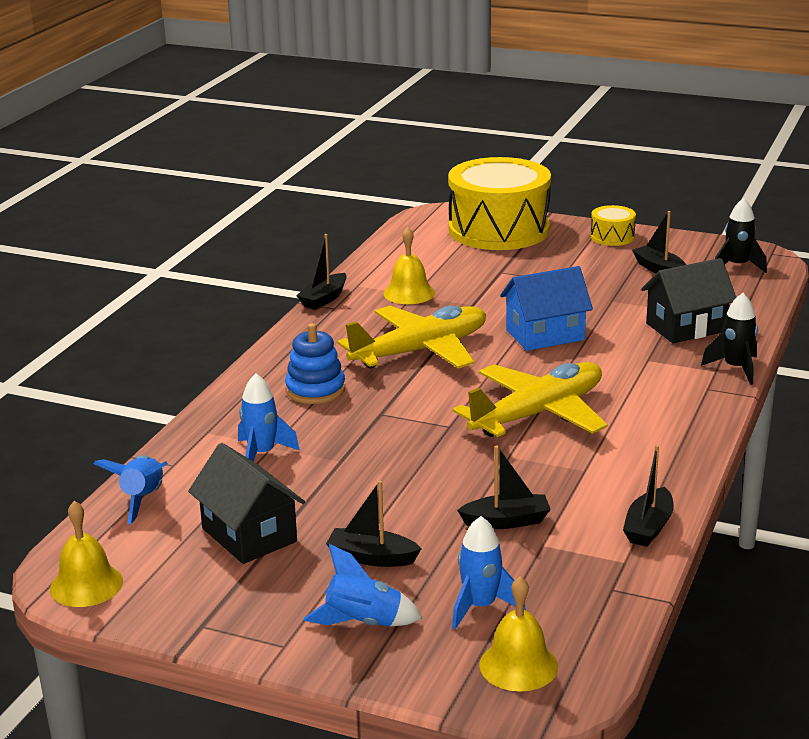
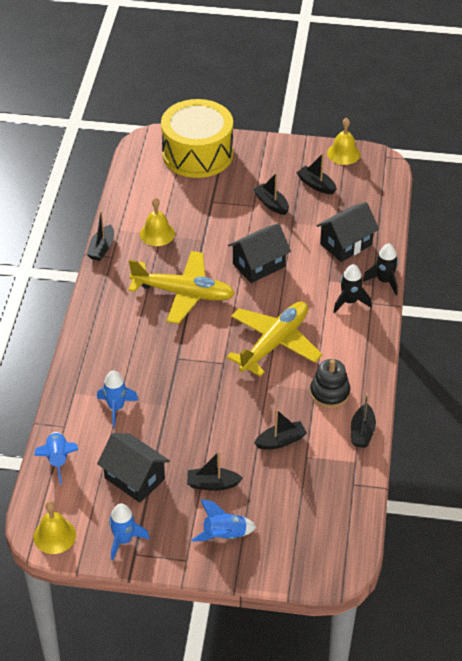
camera: 15 degrees left, 20 degrees up
blue stacking toy [285,323,345,404] -> none
yellow plane [338,306,486,369] -> yellow plane turned 60 degrees clockwise [129,251,235,324]
blue rocket [452,516,526,629] -> blue rocket moved to [109,503,150,560]
yellow bell [479,576,558,691] -> yellow bell moved to [327,118,360,165]
blue house [500,266,593,351] -> black house [228,223,291,283]
yellow drum [591,205,636,246] -> none
black rocket [715,198,767,273] -> black rocket moved to [333,264,372,313]
none -> black boat [253,173,289,215]
none -> black stacking toy [310,359,350,408]

